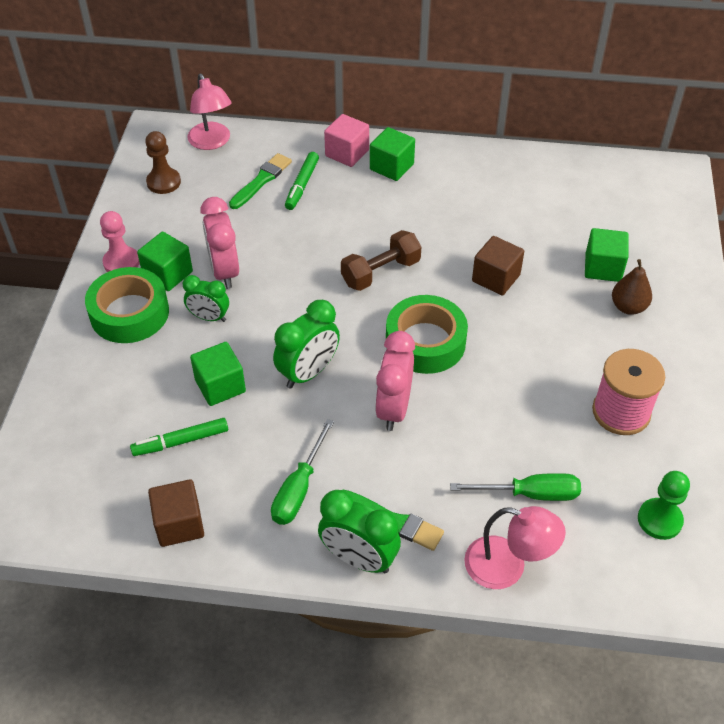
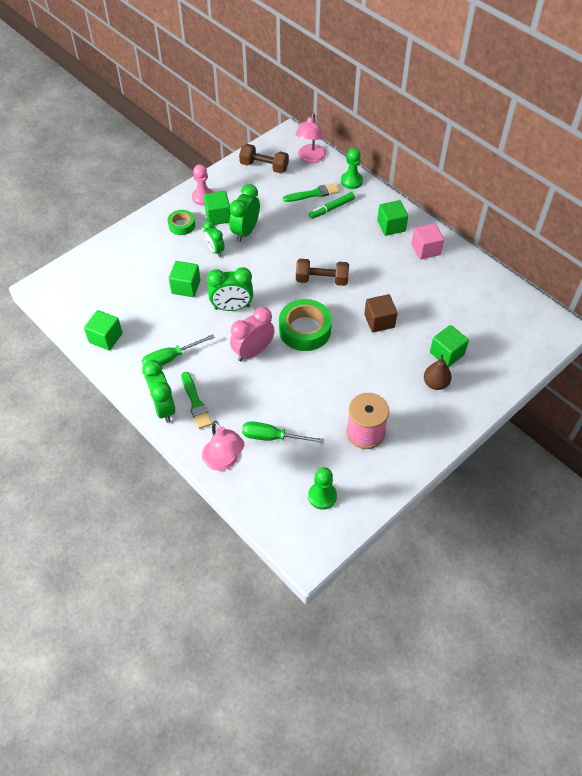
camera: 40 degrees right, 5 degrees up
green tape [85,267,169,343] -> green tape [168,210,195,235], size x0.56
green marker [130,418,228,456] -> none
brown pawn [145,131,181,194] -> brown dumbbell [239,144,289,173]
brown cube [148,479,204,547] -> green cube [84,310,123,351]
pink clock [201,197,239,289] -> green clock [229,184,260,242]
pink cube [324,114,369,167] -> pink cube moved to [411,223,444,260]
green screwdriver [450,473,581,501] -> green screwdriver turned 150 degrees clockwise [242,421,324,443]
none -> green pawn [341,148,363,189]

